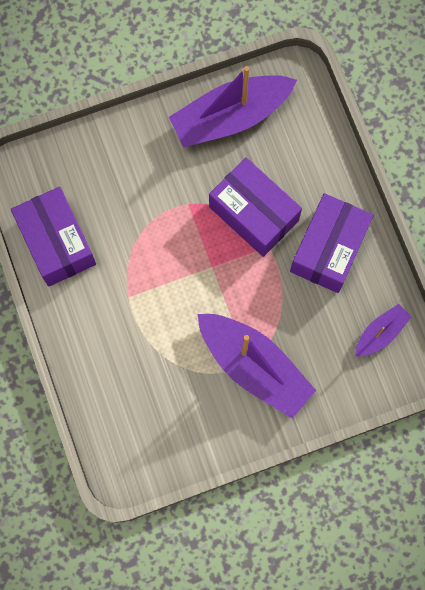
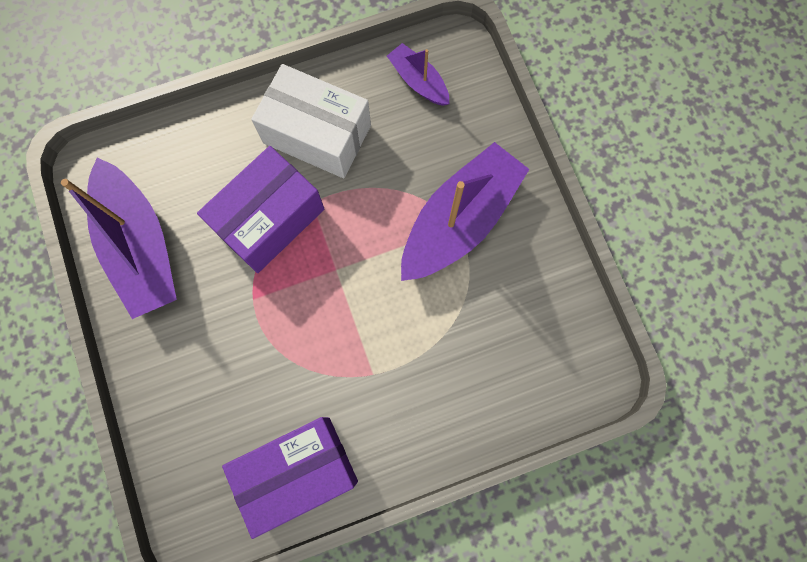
camera: 90 degrees left, 0 degrees up
purple box [290,193,374,293] -> white box [251,64,371,178]

